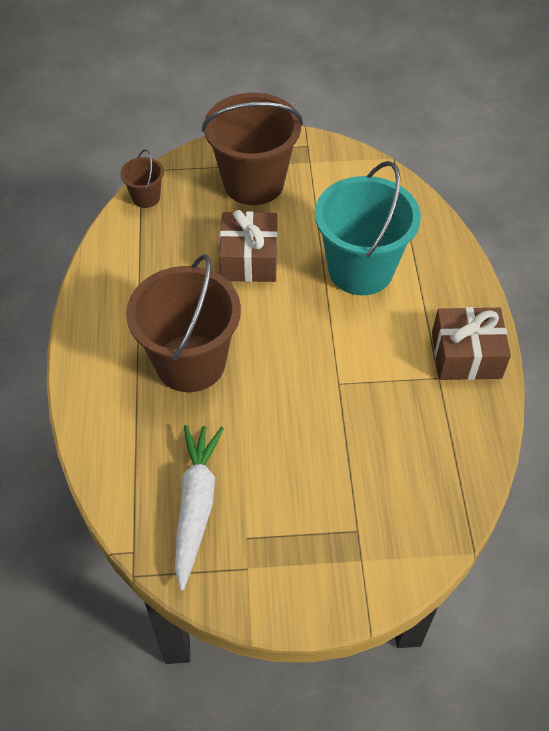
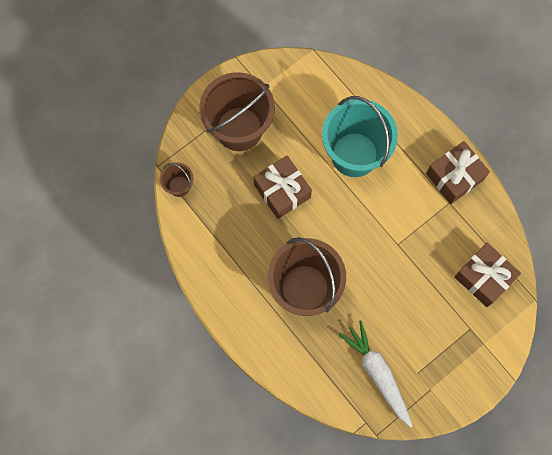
camera: 35 degrees left, 20 degrees up
none -> brown gift [454,243,521,307]

